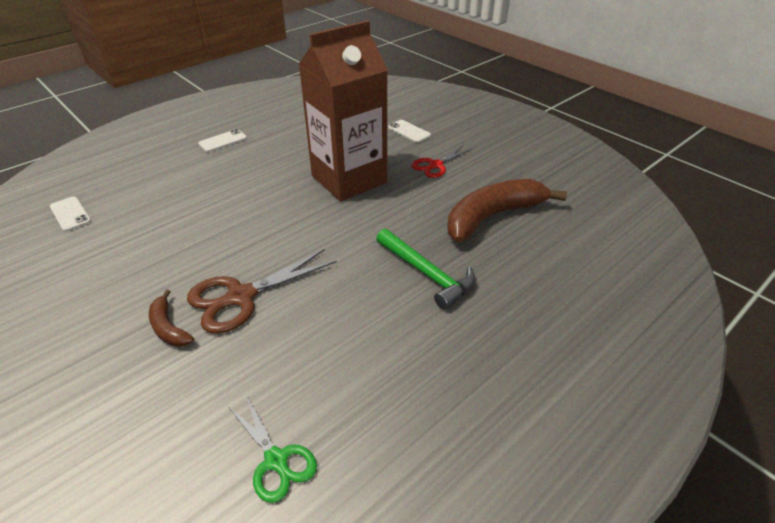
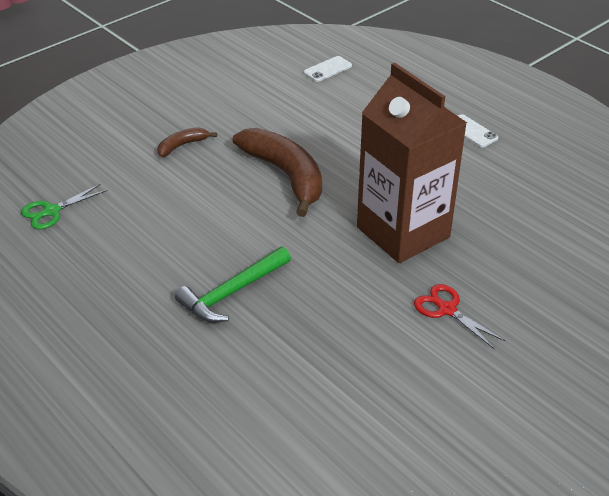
camera: 90 degrees right, 0 degrees up
brown scissors [187,249,337,334] -> none
white phone [388,120,431,143] -> none
brown banana [447,179,567,242] -> brown banana moved to [233,128,322,217]

